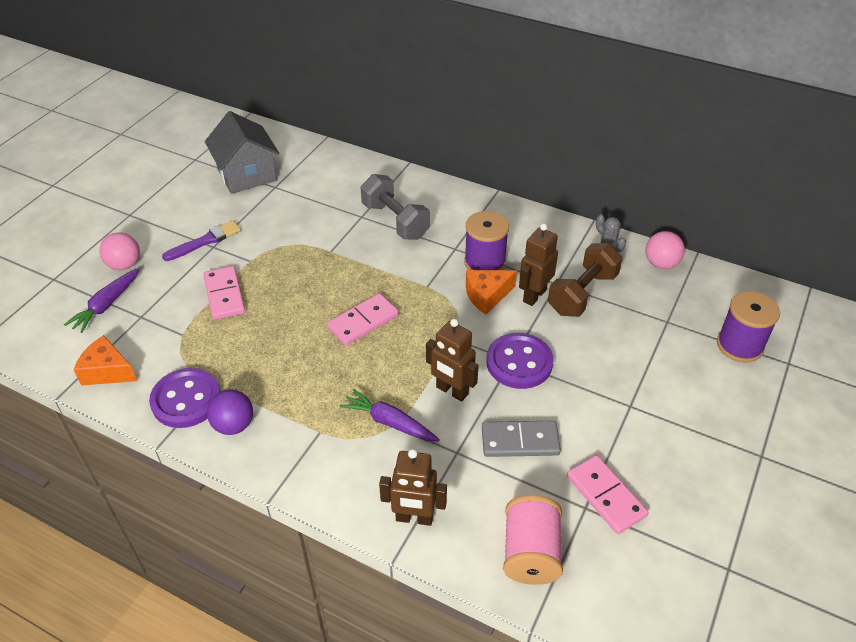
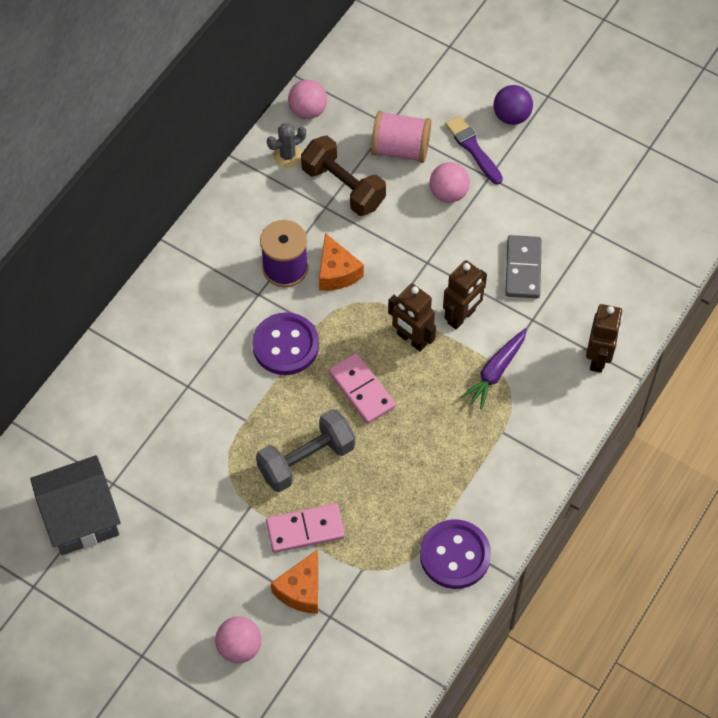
camera: 85 degrees left, 15 degrees up
purple carrot [64,268,139,333] -> none
orange cheese [74,335,137,386] -> orange cheese moved to [271,549,318,614]
purple brush [162,221,241,261] -> purple brush moved to [445,115,503,185]
purple ball [207,389,253,435] -> purple ball moved to [494,85,533,125]
grey dumbbell [361,174,430,240] -> grey dumbbell moved to [256,409,355,492]
purple button [486,333,554,389] -> purple button moved to [252,312,319,375]
pink spool [503,495,563,585] -> pink spool moved to [371,111,431,163]
brown robot [519,223,558,306] -> brown robot moved to [388,284,436,352]
pink domino [567,455,648,534] -> none
purple spool [717,291,780,363] -> none
none -> pink ball [430,162,470,203]

